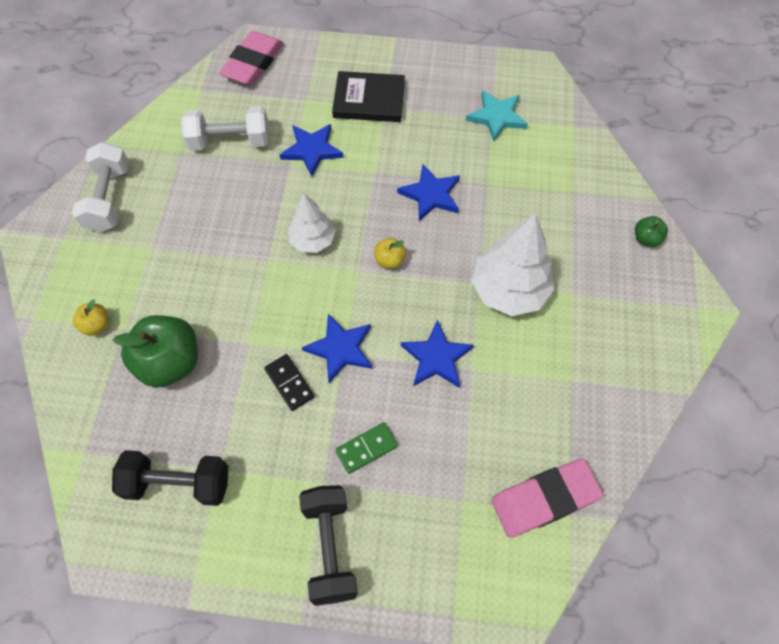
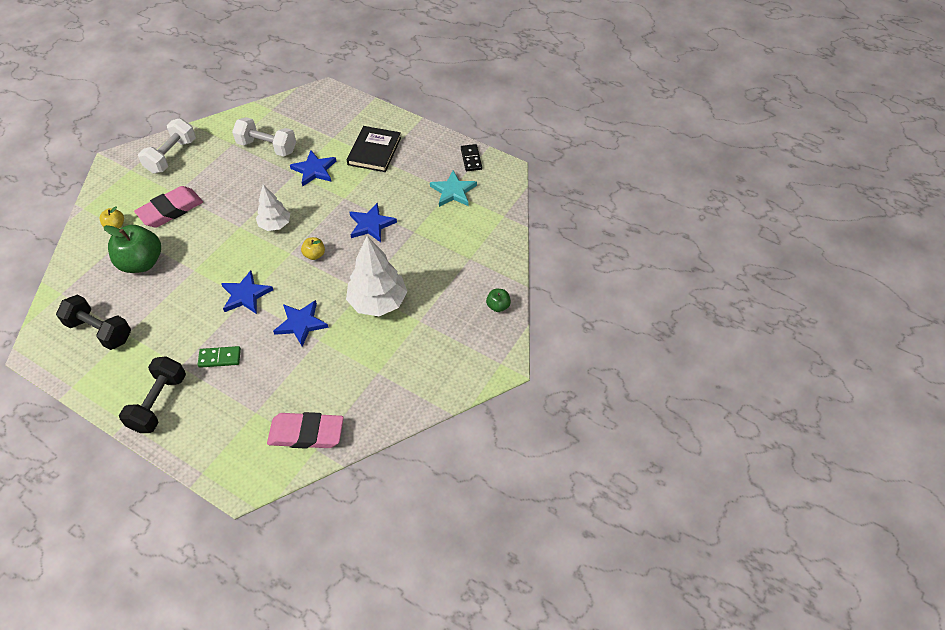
camera: 25 degrees right, 10 degrees down
pink eraser [219,31,283,86] -> pink eraser moved to [134,186,203,228]
black domino [264,354,315,411] -> black domino moved to [461,144,482,171]
black book [332,71,405,122] -> black book turned 75 degrees clockwise [347,126,401,172]

